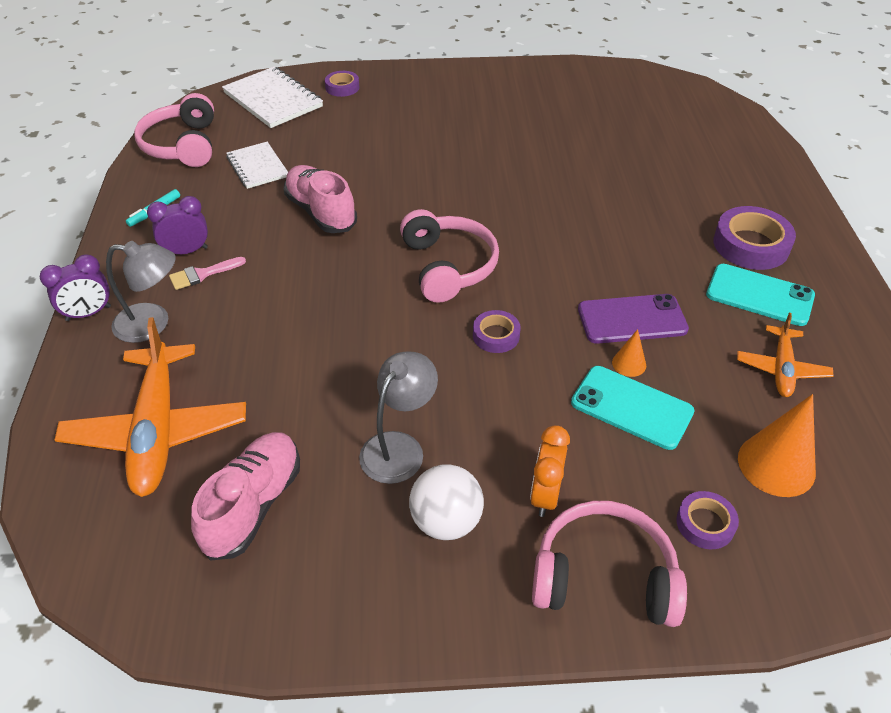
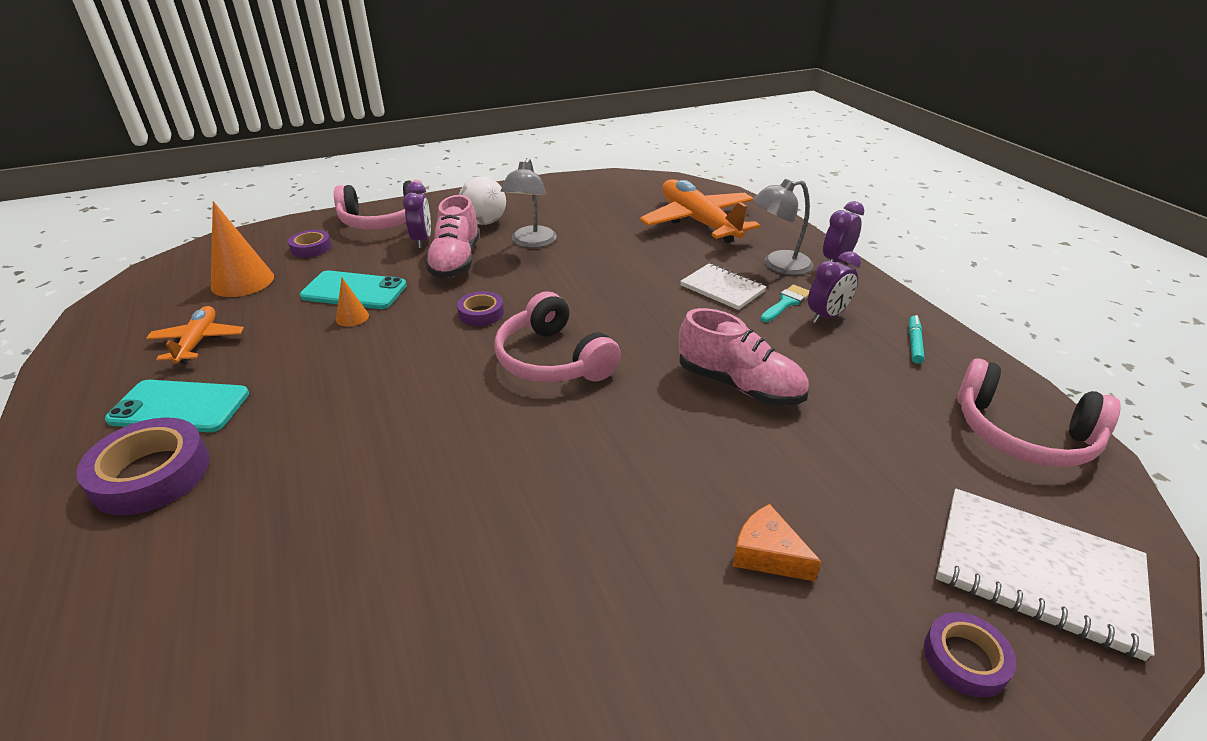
camera: 160 degrees right, 10 degrees down
pink headphones [134,93,214,167] -> pink headphones turned 150 degrees clockwise [957,358,1121,467]
pink brush [169,257,246,290] -> turquoise brush [761,285,809,322]
pink shoe [191,432,300,561] -> pink shoe moved to [425,195,480,278]
white notebook [226,142,288,189] -> white notebook moved to [680,264,766,310]
orange clock [530,425,570,517] -> purple clock [403,182,431,249]
purple phone [578,294,689,344] -> none
none -> orange cheese [733,504,822,582]

